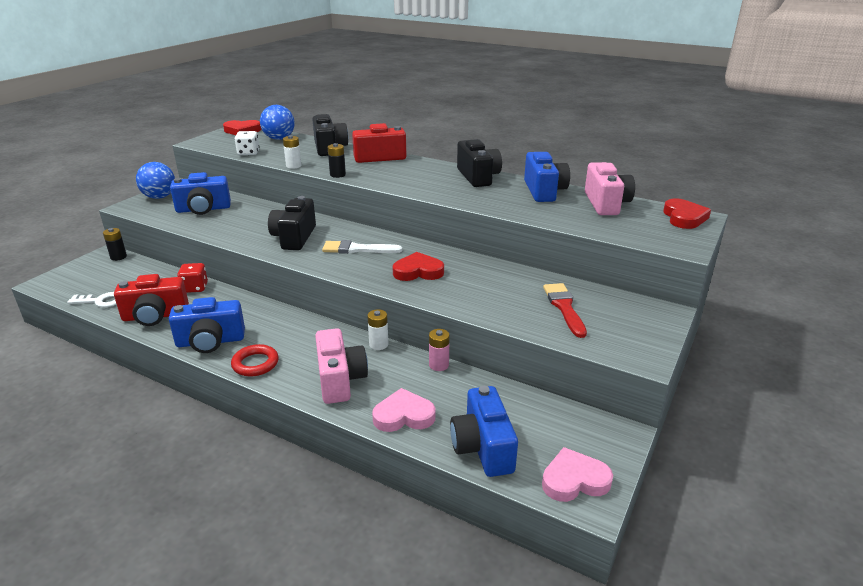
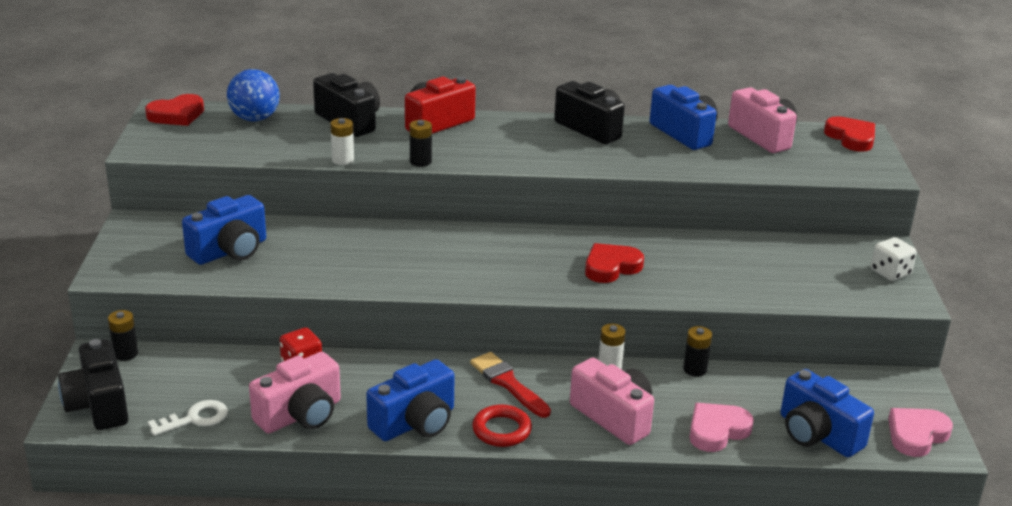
camera: 30 degrees left, 0 degrees up
red camera [114,274,189,326] -> pink camera [249,352,341,433]
blue ball [136,162,175,199] -> none
white dice [235,131,260,155] -> white dice moved to [871,237,917,281]
black camera [268,196,316,250] -> black camera moved to [58,339,128,430]
white brush [322,240,402,254] -> none
pink battery [429,329,450,371] -> black battery [683,326,712,377]
red brush [543,283,587,338] -> red brush moved to [470,352,551,418]

